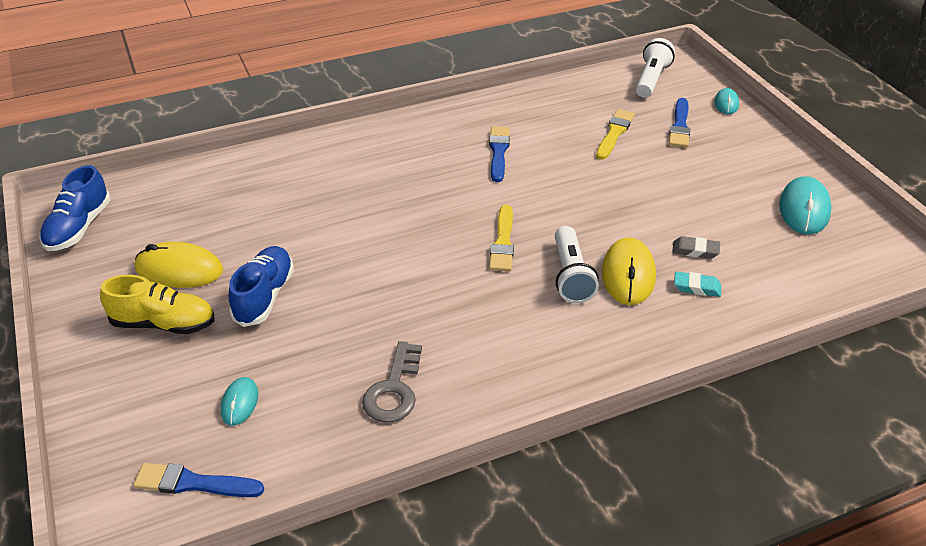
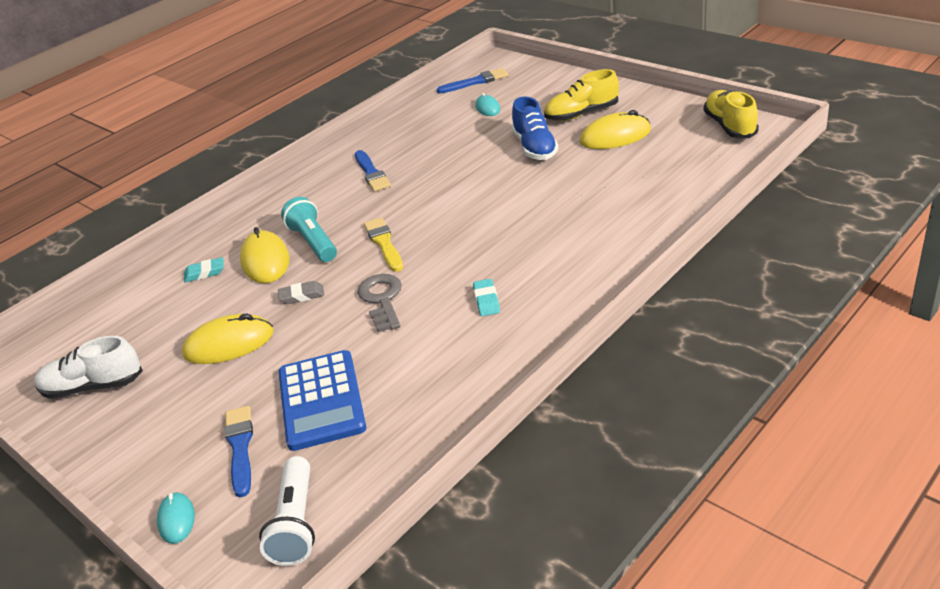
camera: 160 degrees right, 5 degrees down
blue shoe [39,165,111,251] -> yellow shoe [704,90,759,138]
grey key [362,341,422,423] -> grey key moved to [357,274,402,332]
blue brush [489,126,510,182] -> blue brush moved to [355,150,391,192]
white flashlight [555,226,599,303] -> turquoise flashlight [281,197,337,262]
yellow brush [596,109,635,160] -> blue calculator [278,350,366,451]
grey eraser [672,236,720,259] -> grey eraser moved to [278,281,324,304]
turquoise mouse [779,176,832,235] -> white shoe [34,336,143,399]
none -> yellow mouse [182,313,274,364]
none -> turquoise eraser [473,279,500,316]

